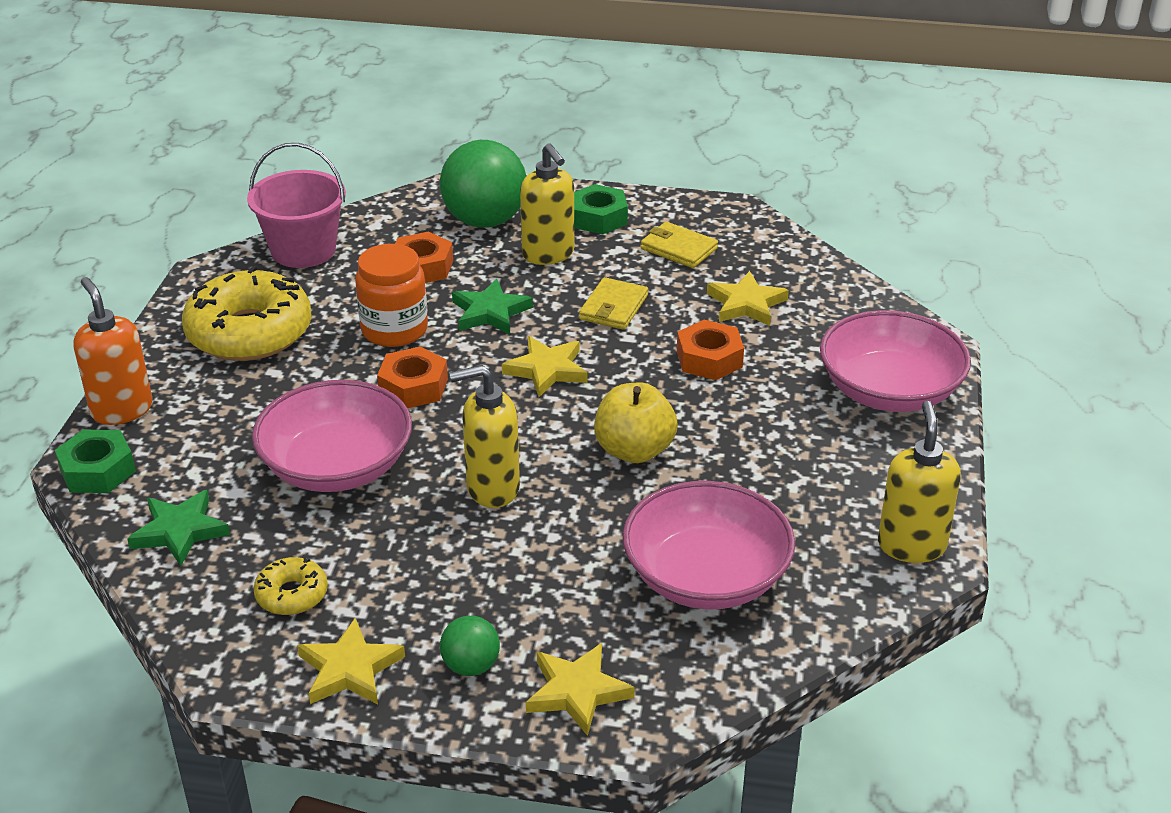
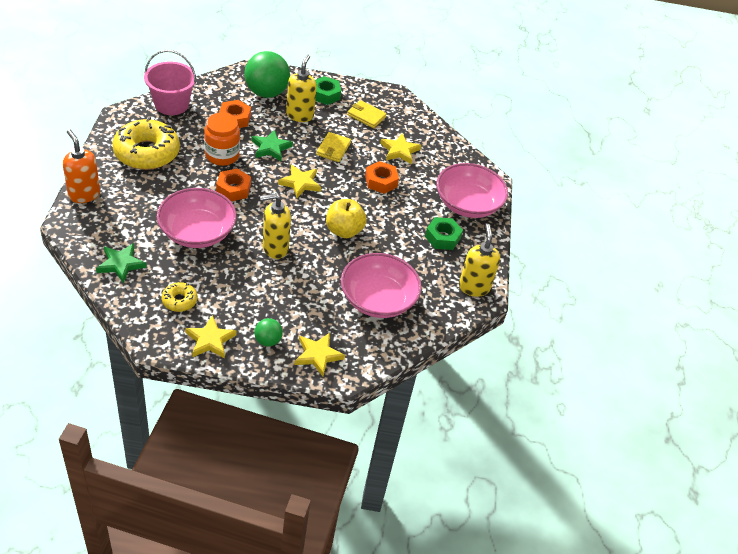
camera: 10 degrees left, 10 degrees up
green nut [55,429,136,493] -> green nut moved to [425,217,463,250]
yellow soap dispenser [520,143,574,265] -> yellow soap dispenser turned 135 degrees counterclockwise [286,55,317,122]

